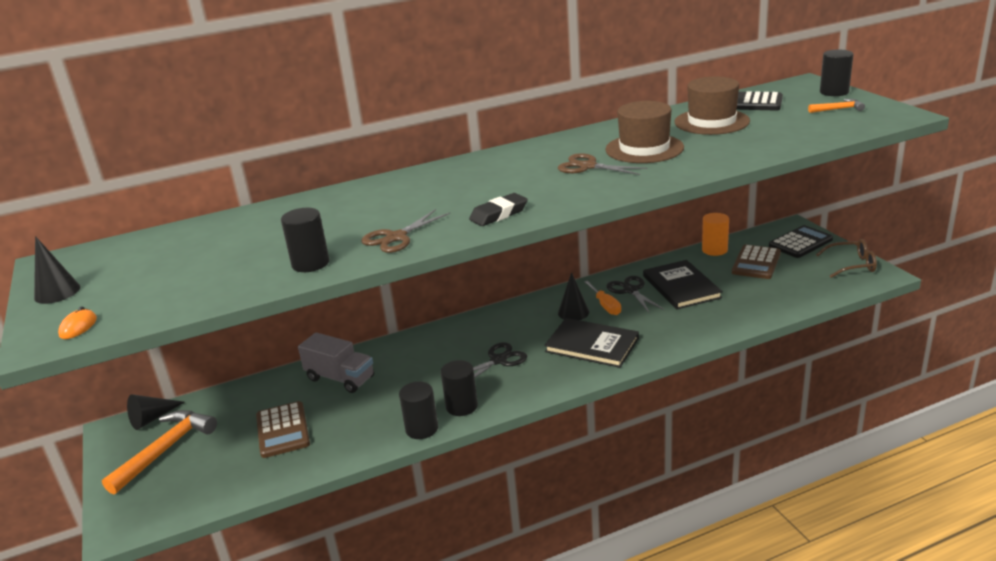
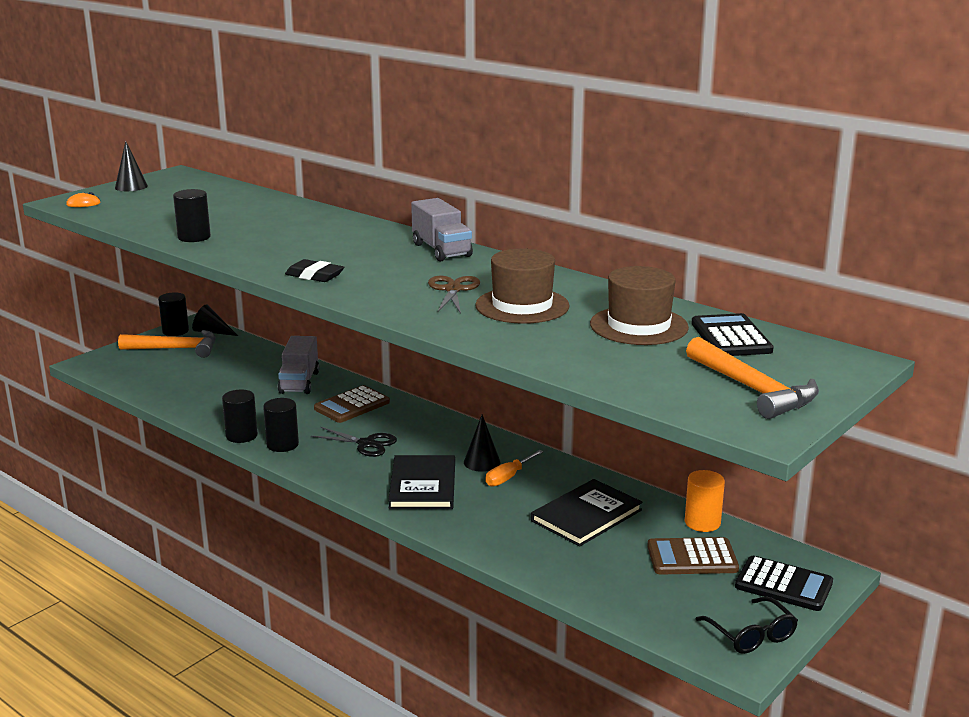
camera: 60 degrees right, 5 degrees down
brown calculator [256,401,310,458] -> brown calculator moved to [314,385,390,423]
brown scissors [361,209,451,253] -> none
black scissors [606,276,665,314] -> none
orange hammer [808,99,865,113] -> orange hammer [686,337,819,419], size x2.02
brown glasses [816,239,877,278] -> black glasses [696,597,798,654]
black cylinder [820,49,853,96] -> black cylinder moved to [158,292,189,336]
none -> grey truck [411,198,473,262]

